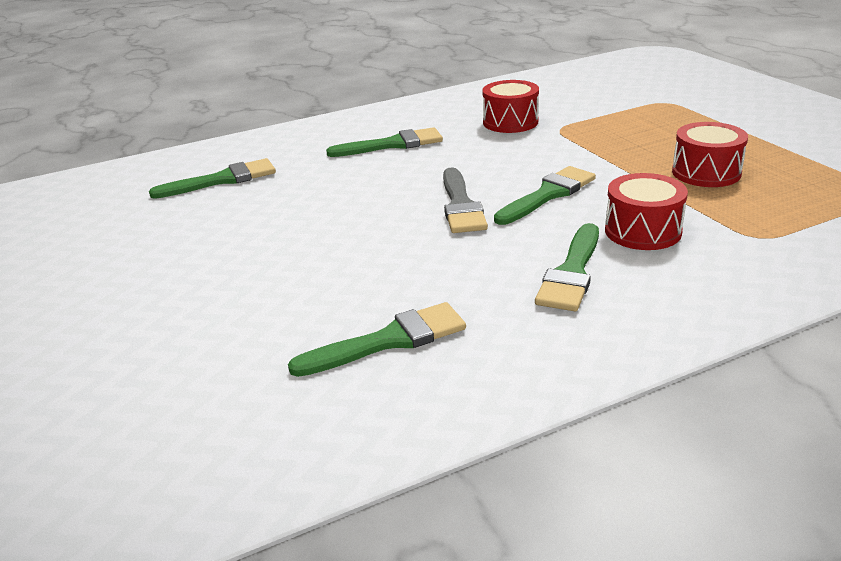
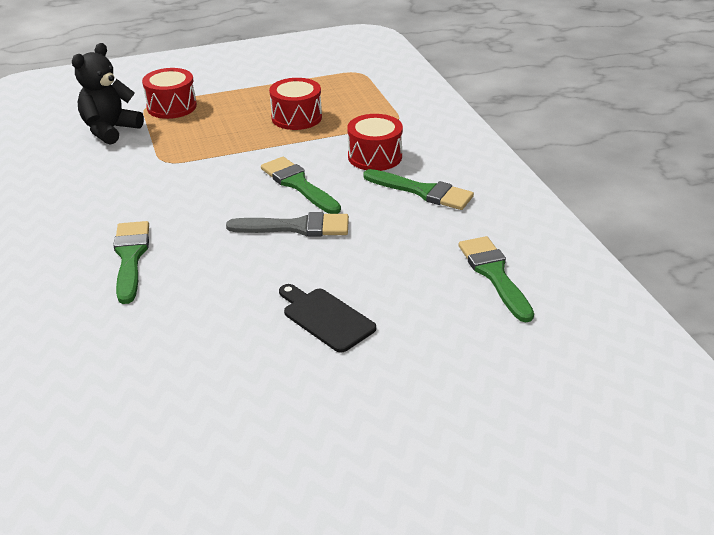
camera: 85 degrees left, 5 degrees up
green brush [149,158,276,199] -> none
red drum [482,80,539,133] -> red drum moved to [142,68,197,119]
none -> black teddy bear [72,43,144,145]
none -> black cutting board [279,284,376,353]

